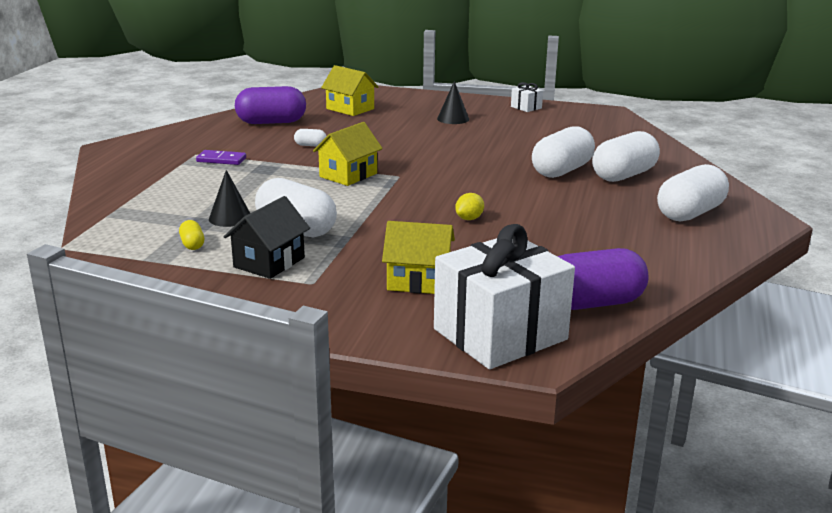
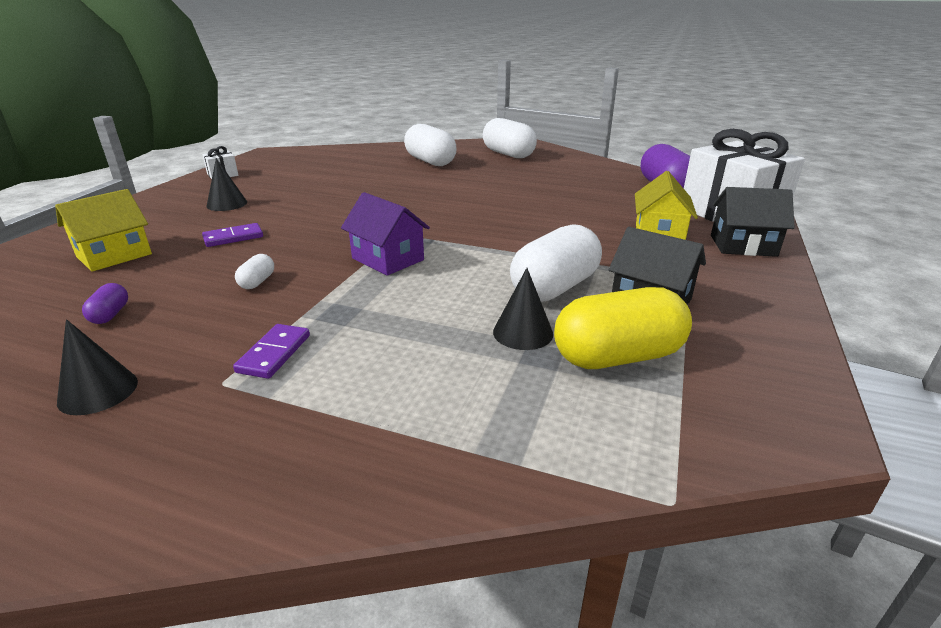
camera: 85 degrees left, 5 degrees up
yellow capsule [179,220,204,250] -> yellow capsule [554,287,692,369], size x2.28
purple capsule [235,86,306,124] -> purple capsule [82,283,128,324], size x0.44
yellow house [313,122,383,186] -> purple house [341,192,430,276]
yellow lemon [455,193,484,220] -> none
white capsule [532,126,595,178] -> none
none -> black cone [57,319,138,415]
none -> purple domino [202,223,263,247]
none -> black house [711,187,795,257]

